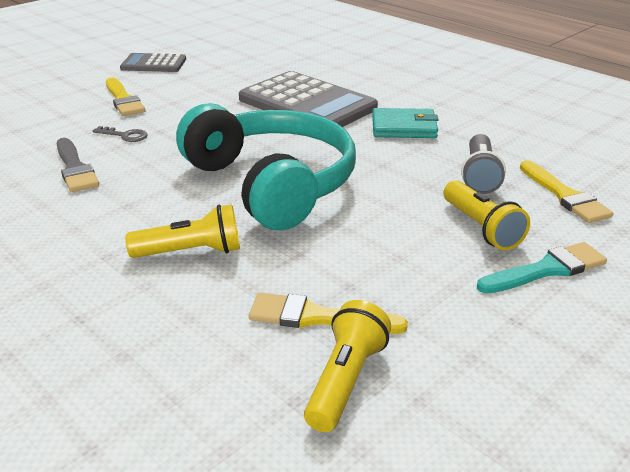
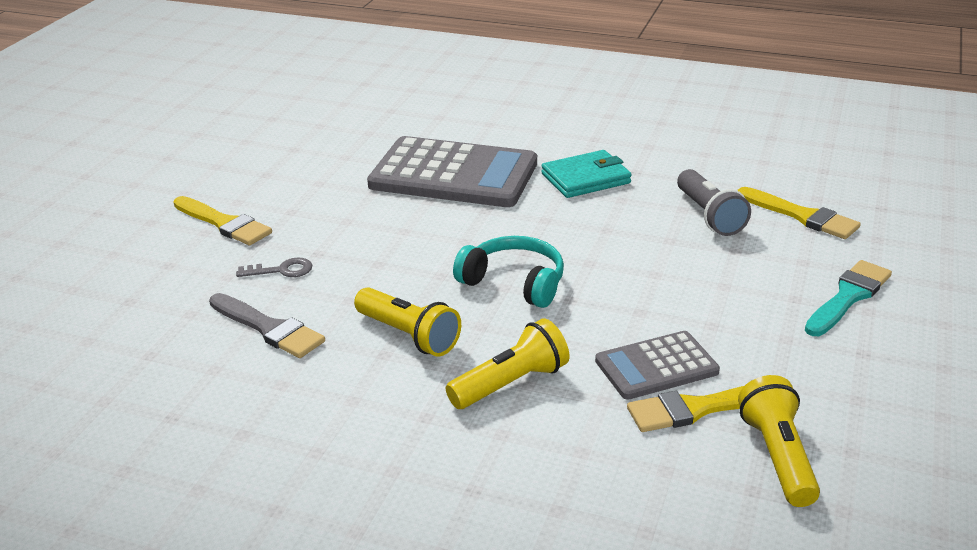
camera: 25 degrees left, 0 degrees up
grey calculator [120,53,186,72] -> grey calculator moved to [595,331,720,400]
turquoise headphones [176,103,356,231] -> turquoise headphones [453,236,564,308], size x0.50
yellow flashlight [443,180,530,250] -> yellow flashlight moved to [354,287,461,357]

